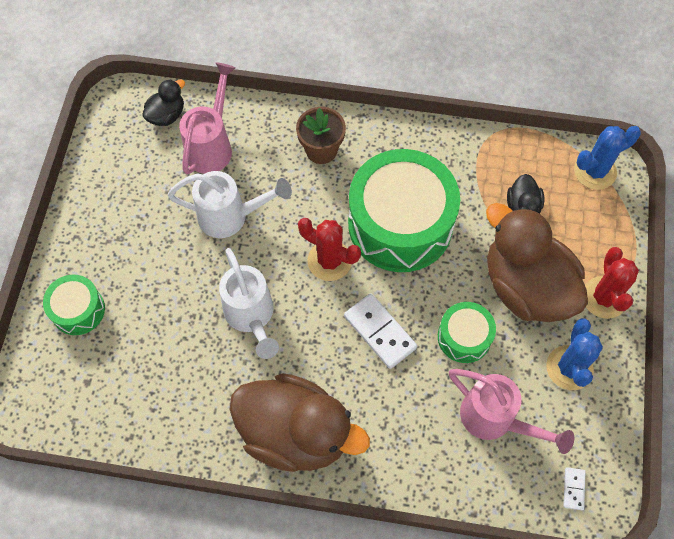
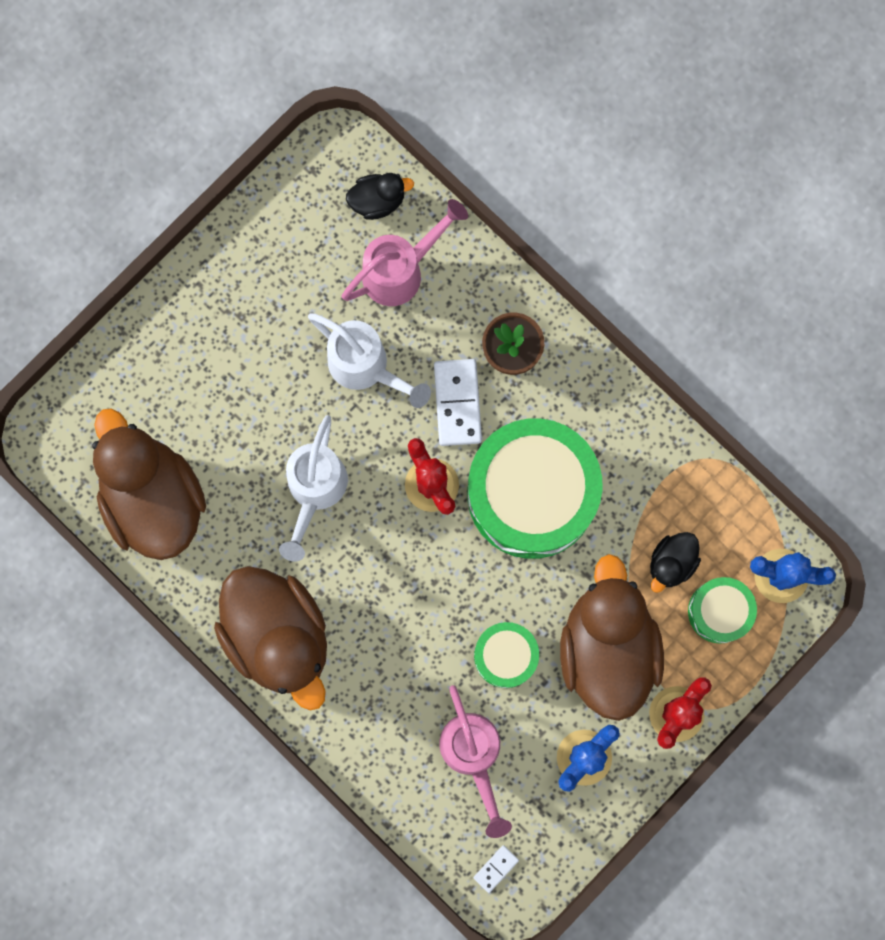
camera: 35 degrees right, 15 degrees up
green drum [43,275,105,335] -> green drum moved to [688,577,757,644]
white domino [344,293,417,369] -> white domino moved to [434,359,482,446]
none -> brown duck [92,408,206,560]

